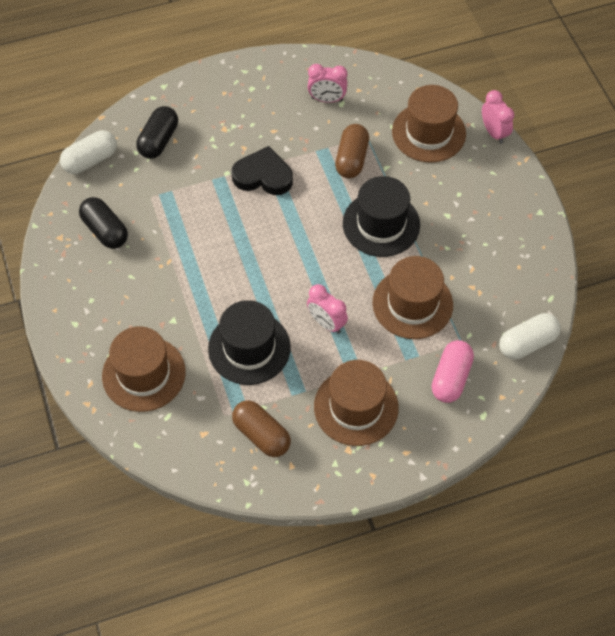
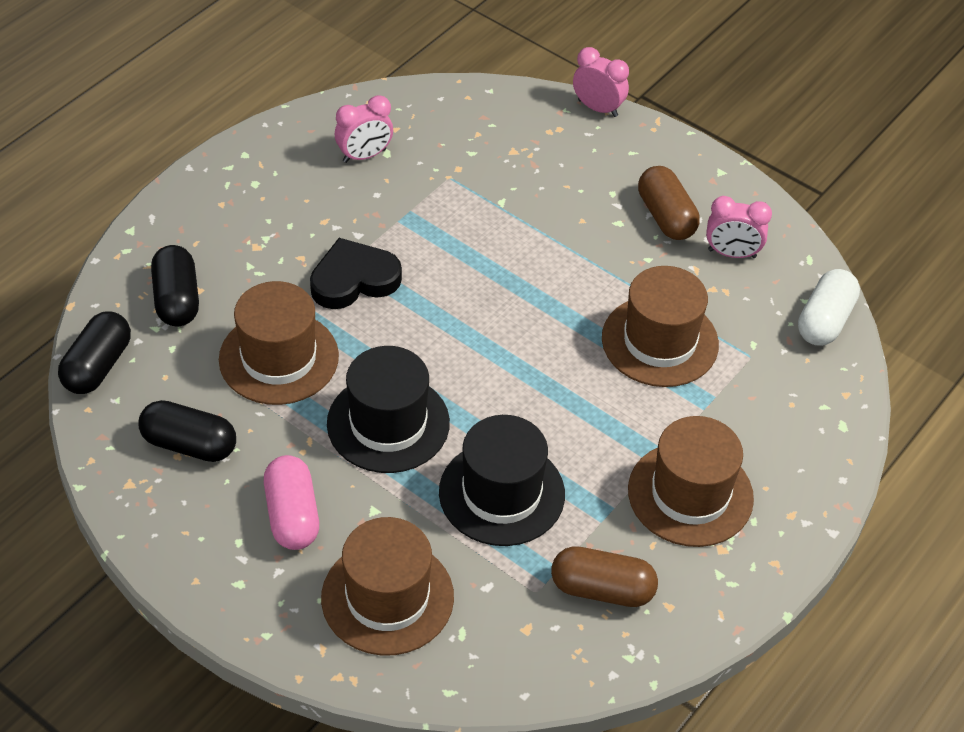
camera: 35 degrees left, 10 degrees down
white capsule [60,130,117,174] -> black capsule [58,312,131,394]
pink clock [307,284,348,334] -> pink clock moved to [706,196,772,258]
brown capsule [335,124,369,178] -> brown capsule moved to [638,166,700,240]
black hat [343,176,420,257] -> black hat moved to [327,346,450,473]
brown hat [392,85,466,163] -> brown hat moved to [219,281,339,405]
pink capsule [432,340,474,403] -> pink capsule moved to [264,455,319,550]

